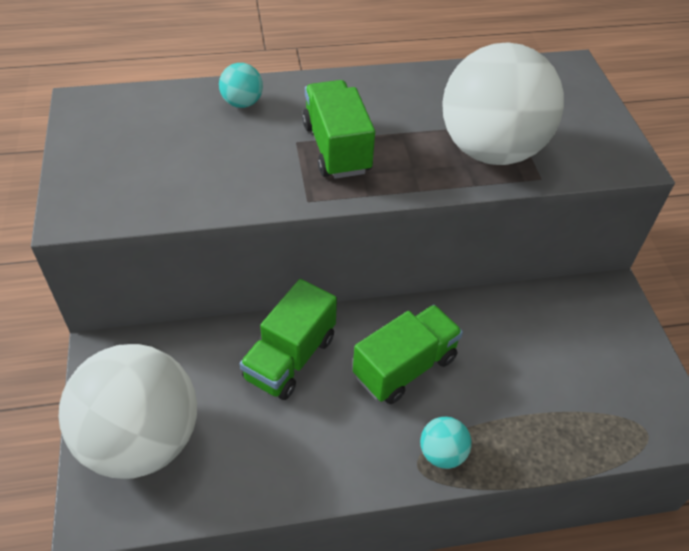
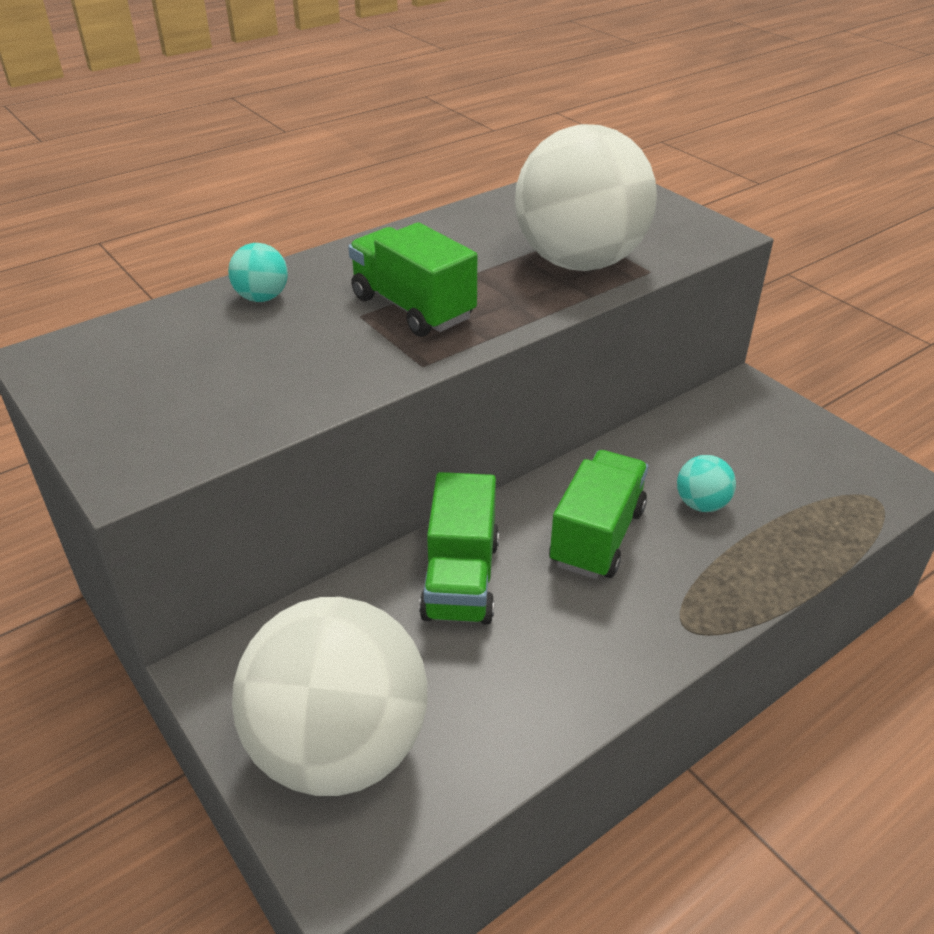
camera: 25 degrees left, 10 degrees down
turquoise ball [420,417,471,469] -> turquoise ball moved to [677,455,736,512]

